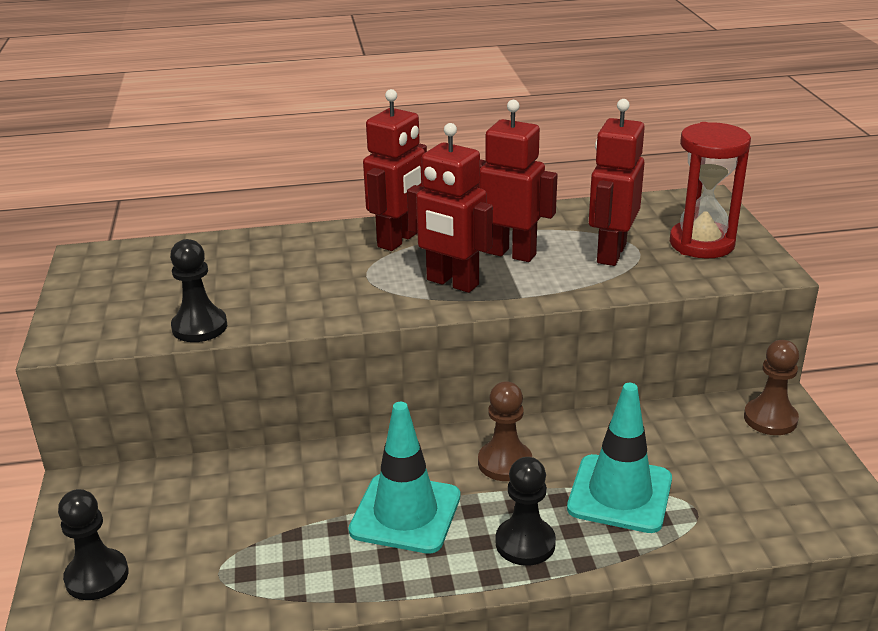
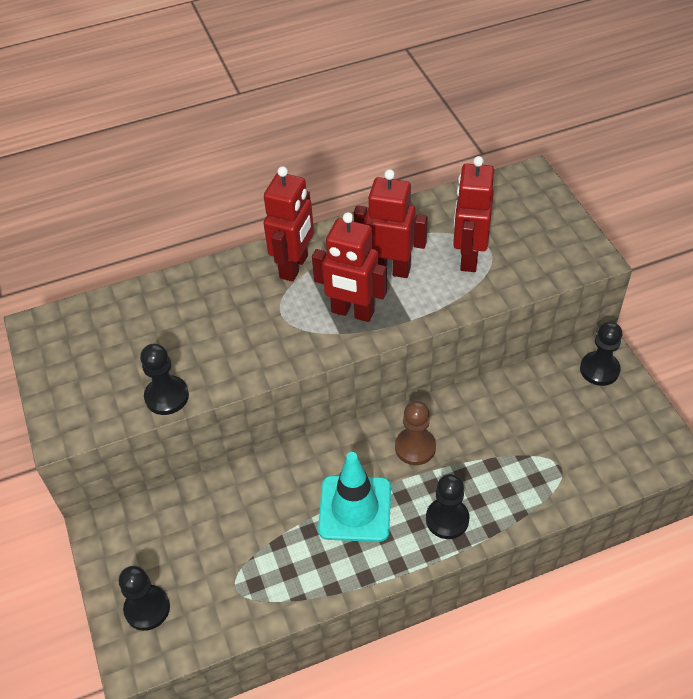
camera: 10 degrees left, 20 degrees up
turquoise traffic cone [567,383,672,533] -> none
red hourglass [670,122,751,259] -> none
brown pawn [744,340,799,435] -> black pawn [580,322,622,386]

